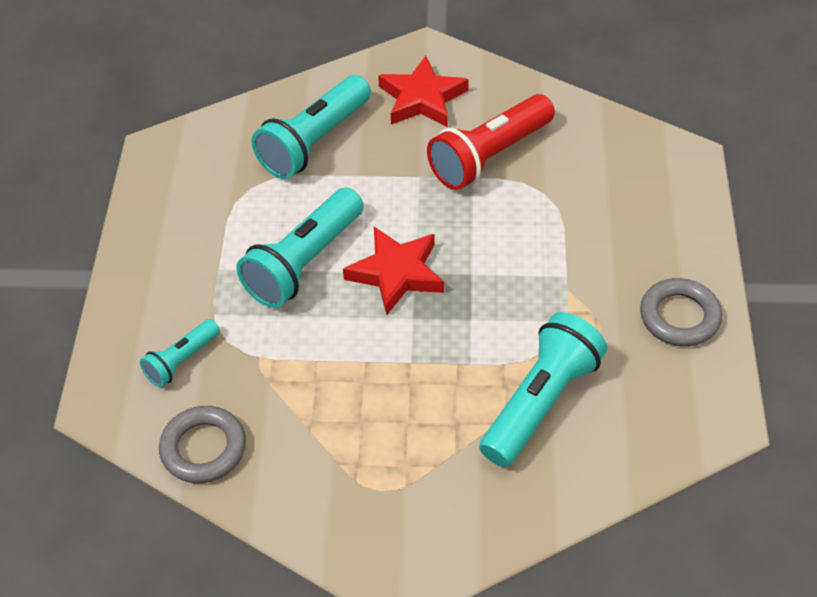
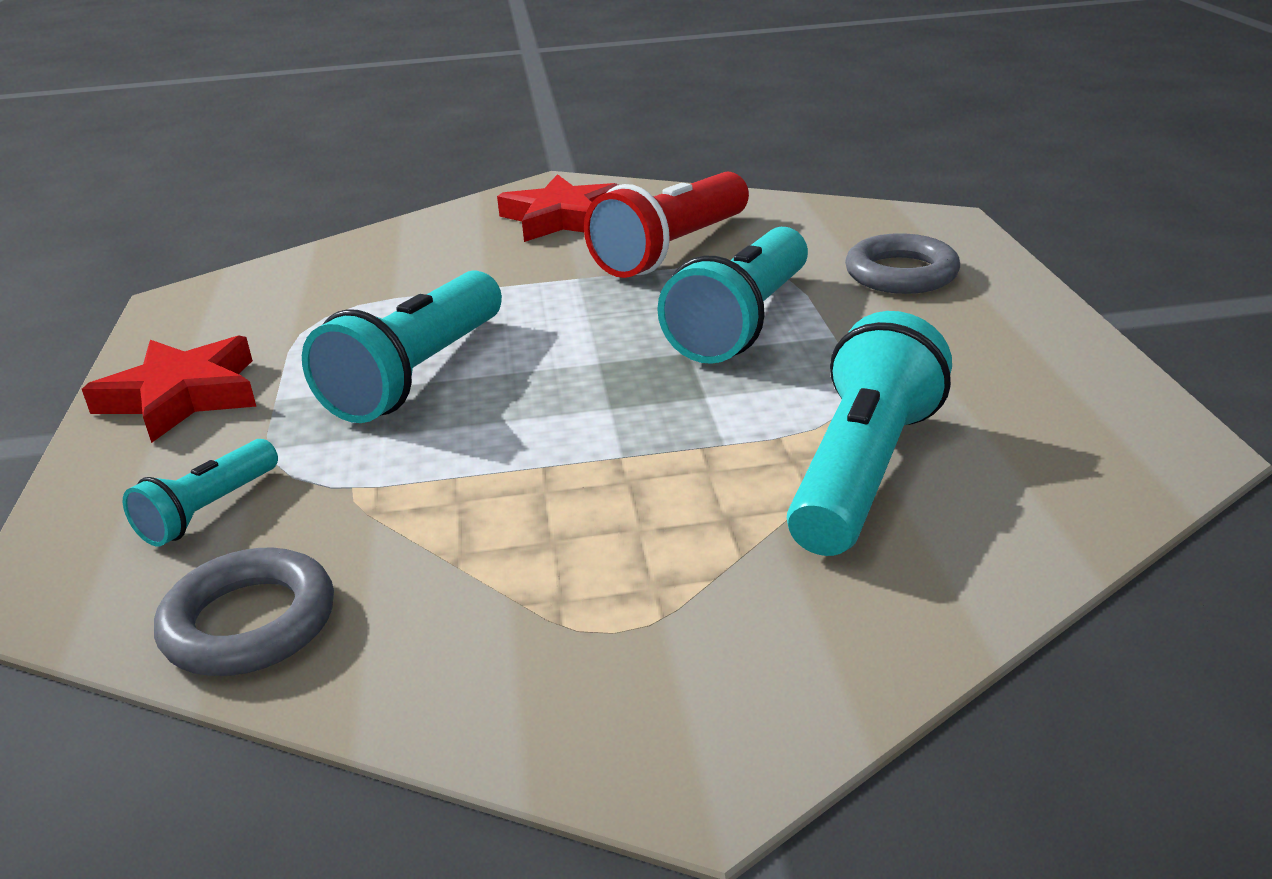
camera: 10 degrees left, 20 degrees down
turquoise flashlight [251,75,371,179] -> turquoise flashlight moved to [657,227,808,364]
red star [343,227,444,315] -> red star moved to [82,335,257,443]
grey ring [640,278,722,346] -> grey ring moved to [845,233,960,294]

